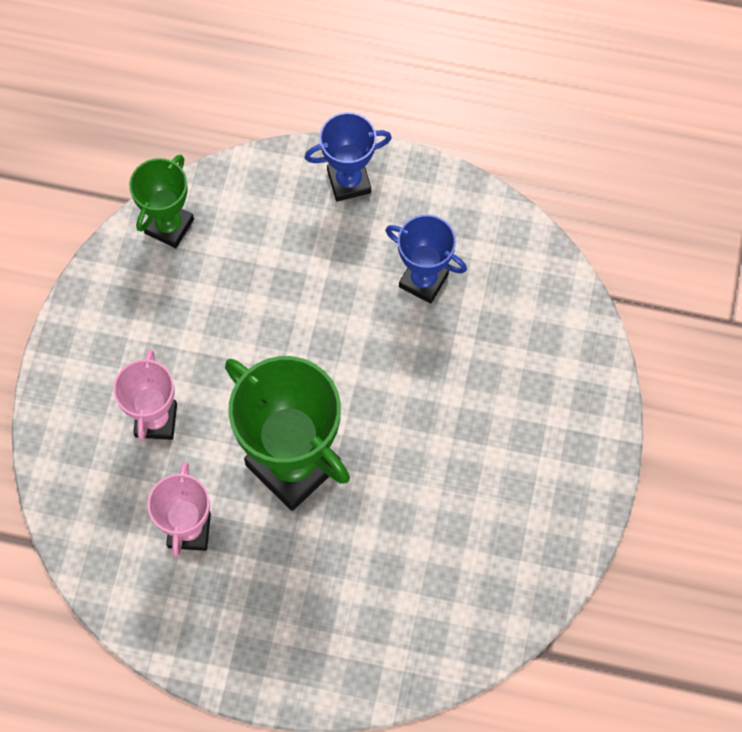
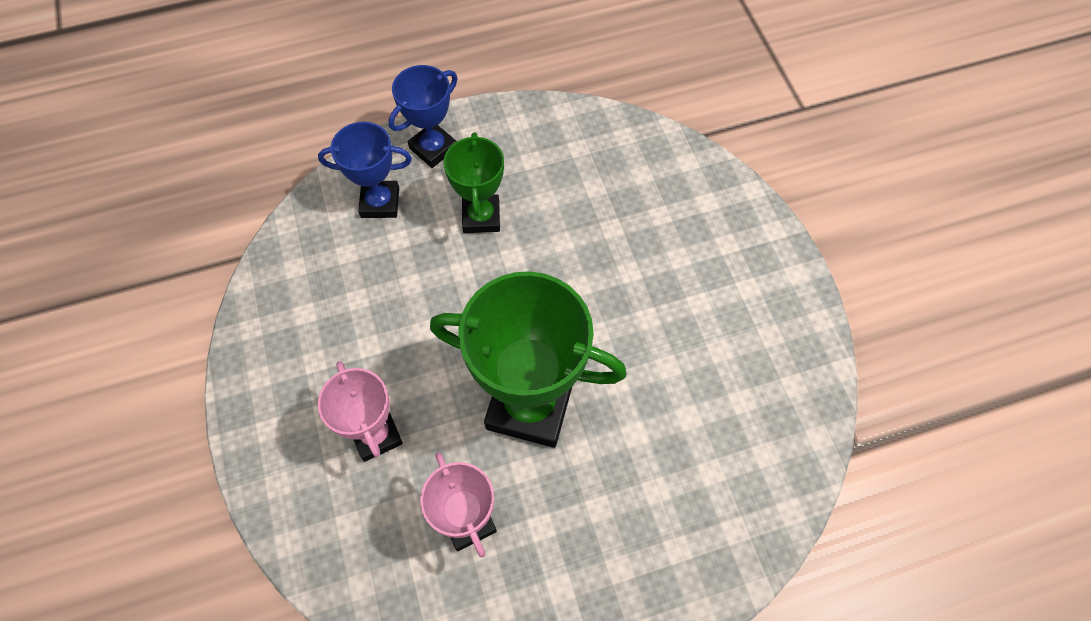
camera: 30 degrees left, 5 degrees down
green trophy [129,155,194,248] -> green trophy moved to [443,132,504,233]
blue trophy [386,214,467,304] -> blue trophy moved to [318,122,412,218]

